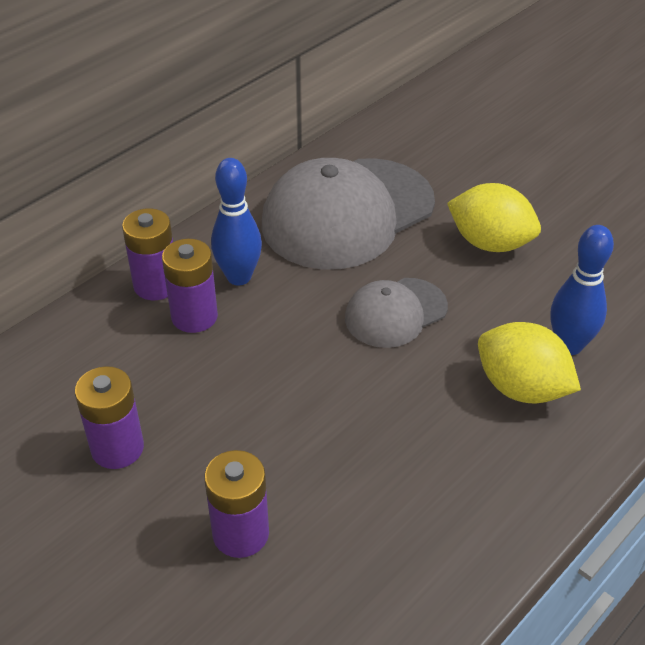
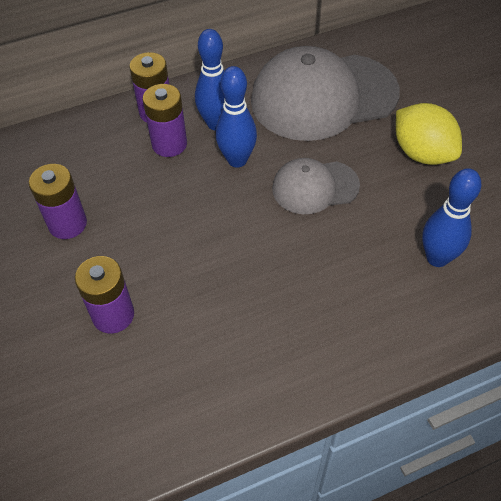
camera: 25 degrees right, 10 degrees up
yellow lemon [478,322,581,403] -> none
none -> blue bowling pin [216,66,257,168]

